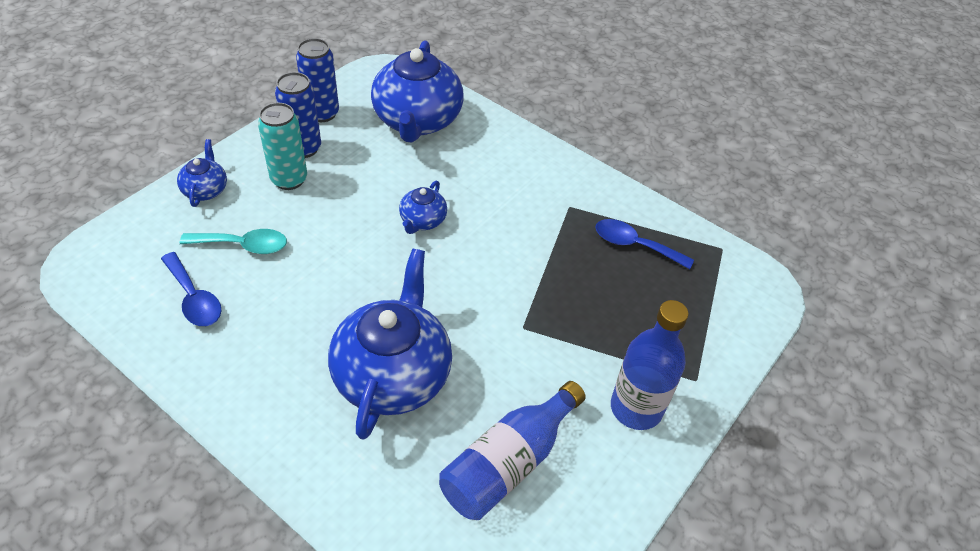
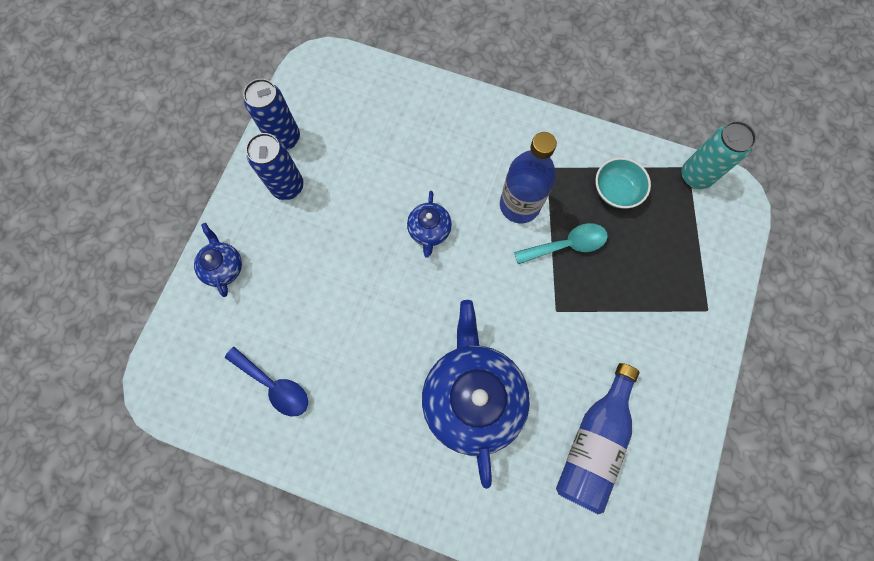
camera: 15 degrees left, 25 degrees up
turquoise spoon [179,229,287,254] -> turquoise spoon moved to [514,223,608,264]
turquoise can [258,103,307,190] -> turquoise can moved to [681,121,756,189]
blue teapot [371,41,464,142] -> none
blue spoon [595,219,694,269] -> turquoise bowl [595,157,651,208]
blue bottle [611,300,689,430] -> blue bottle moved to [500,132,557,223]

